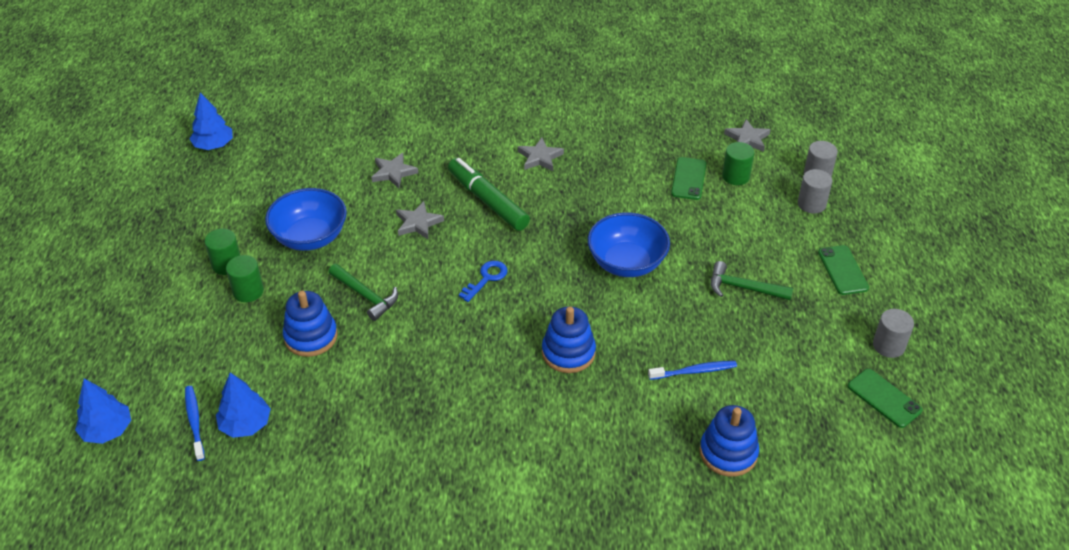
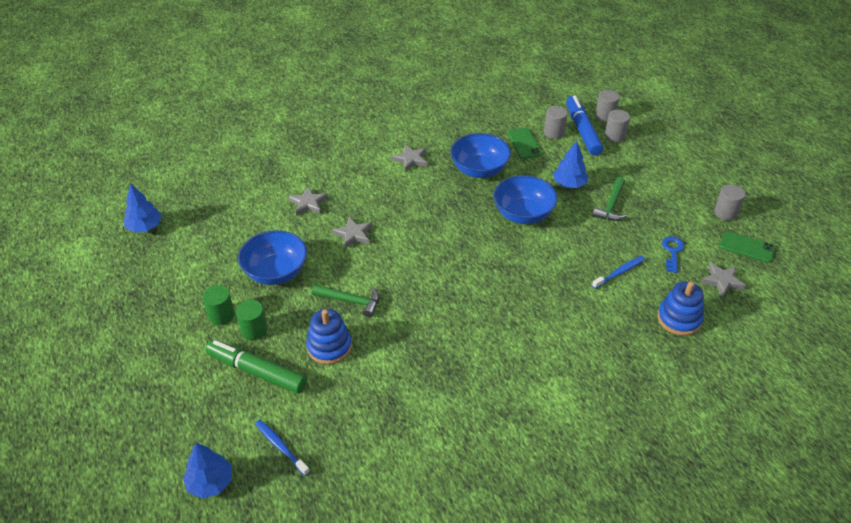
camera: 25 degrees left, 0 degrees up
blue tree [216,373,271,438] -> blue tree moved to [553,141,588,188]
green marker [448,158,530,231] -> green marker moved to [206,340,307,394]
blue key [459,261,508,302] -> blue key moved to [662,236,684,273]
blue stacking toy [542,306,596,373] -> none
green hammer [711,261,793,300] -> green hammer turned 60 degrees counterclockwise [593,177,627,221]
green cylinder [722,142,754,185] -> grey cylinder [544,106,568,139]
grey star [724,119,770,152] -> grey star moved to [701,262,746,297]
green phone [818,245,869,295] -> none
none -> blue bowl [450,133,511,178]
none -> blue marker [566,95,603,155]

